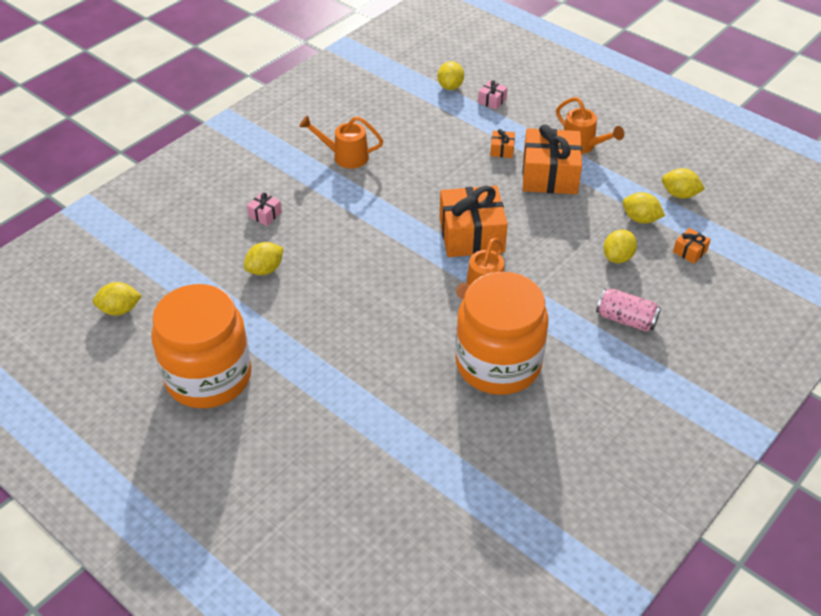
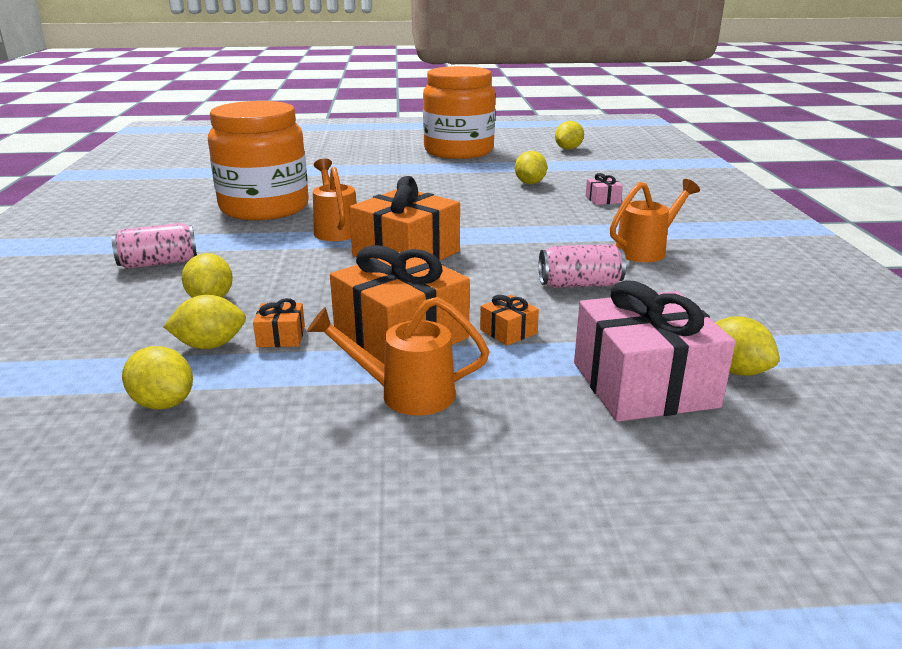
camera: 135 degrees right, 20 degrees down
pink gift [478,80,508,109] -> pink gift [574,280,736,422], size x2.35
yellow lemon [662,168,705,199] -> yellow lemon turned 60 degrees clockwise [122,346,193,409]
orange gift [673,228,711,264] -> orange gift moved to [253,298,305,347]
none -> pink can [539,244,626,288]

